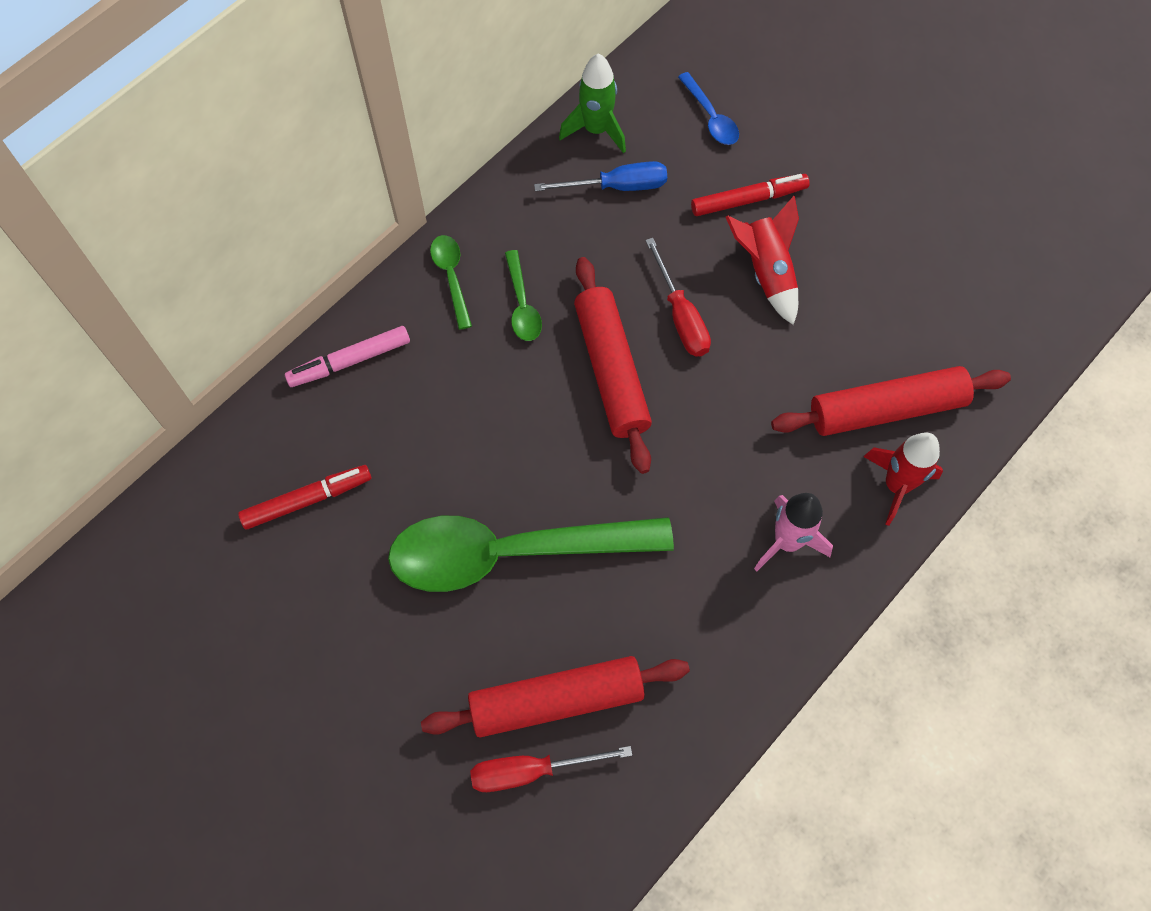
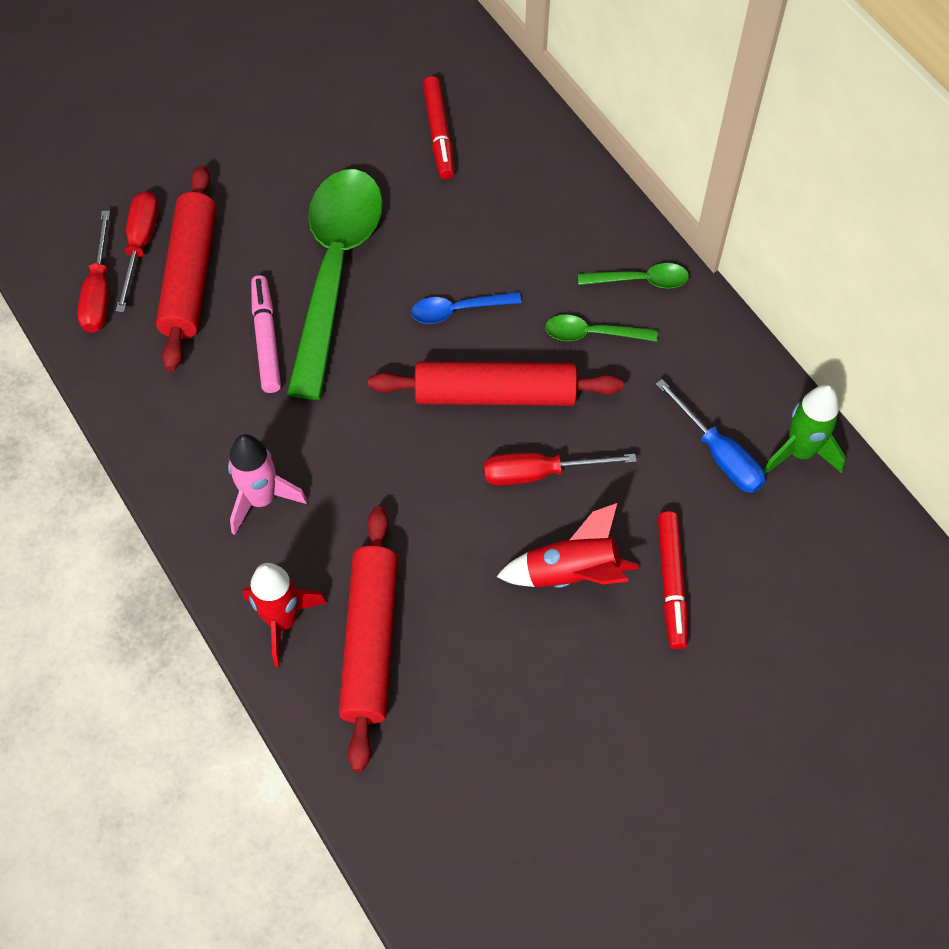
camera: 105 degrees right, 5 degrees down
pink marker [285,326,410,387] -> pink marker moved to [251,275,281,393]
blue screwdriver [534,161,667,191] -> blue screwdriver turned 45 degrees counterclockwise [656,379,766,493]
blue spoon [678,72,739,145] -> blue spoon moved to [411,292,522,324]
none -> red screwdriver [77,211,110,333]

